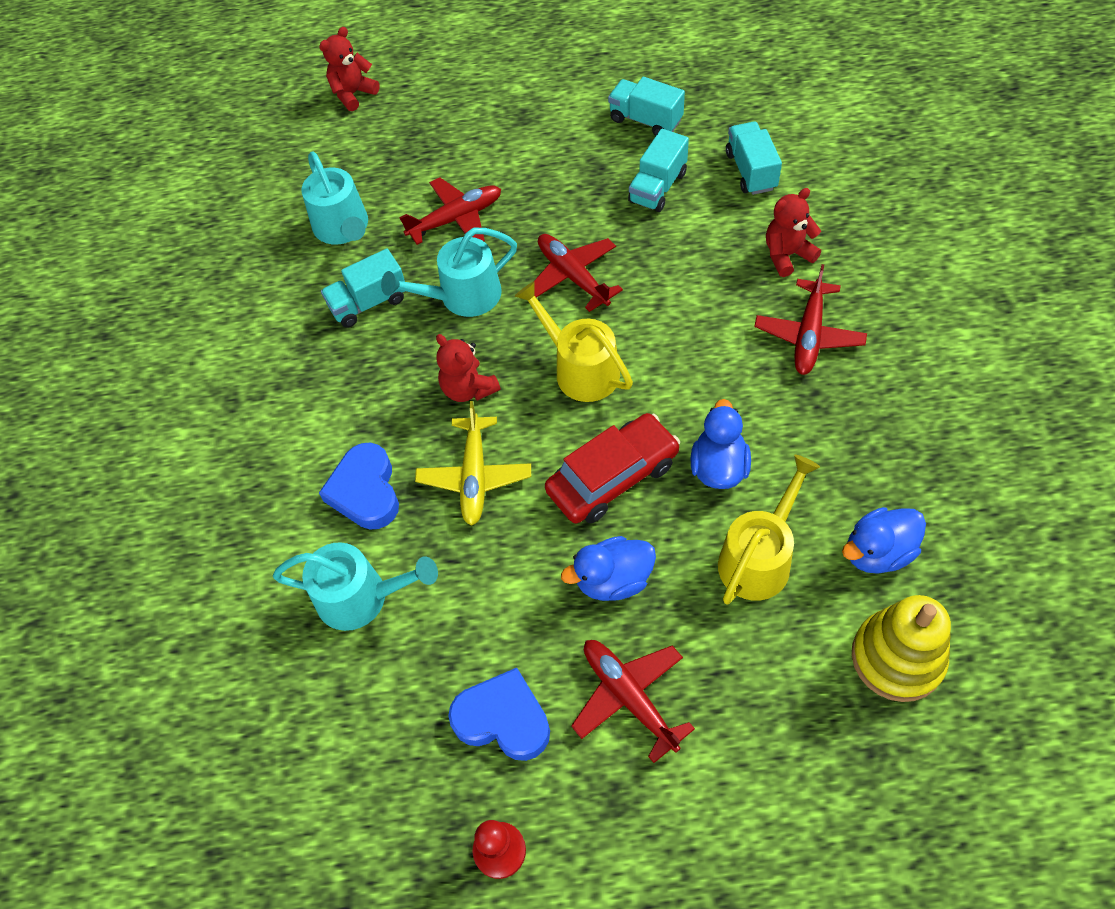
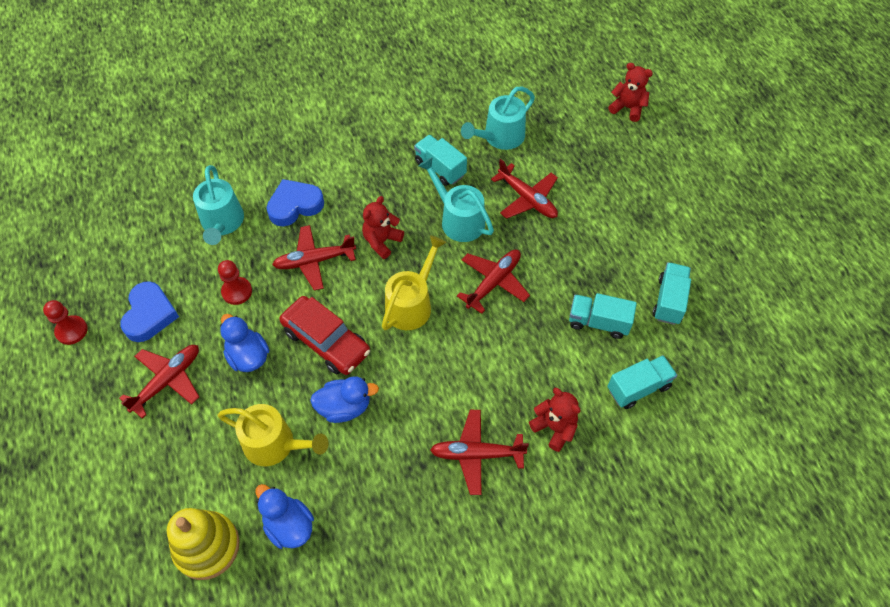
camera: 70 degrees right, 0 degrees up
yellow plane [415,401,531,526] -> red plane [272,225,356,291]
none -> red pawn [218,260,252,305]

